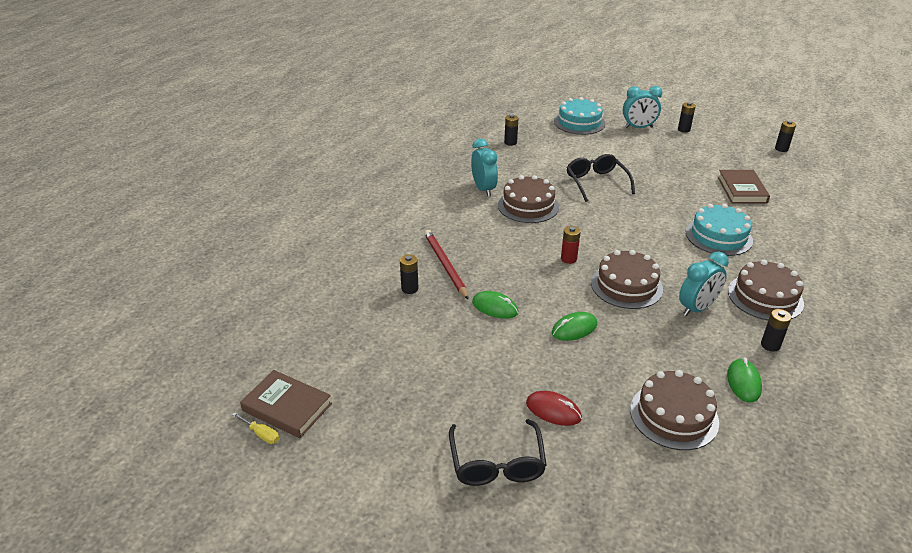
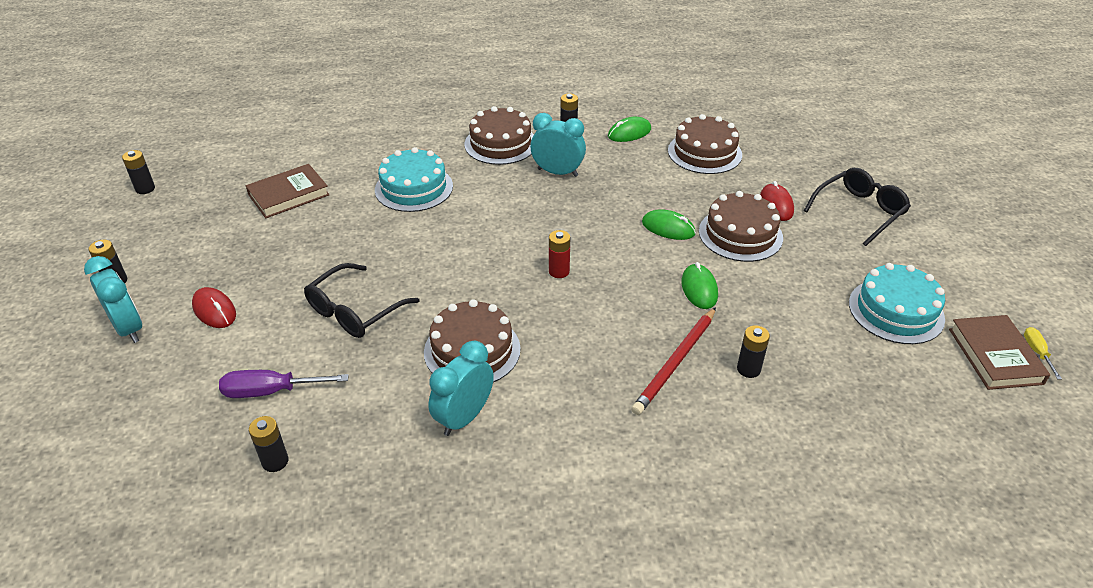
camera: 125 degrees left, 5 degrees up
turquoise cake [554,97,605,135] -> turquoise cake moved to [849,263,945,344]
brown cake [591,250,663,309] -> brown cake moved to [699,191,783,262]
none -> red mouse [192,287,236,328]
none -> purple screwdriver [219,370,349,398]

